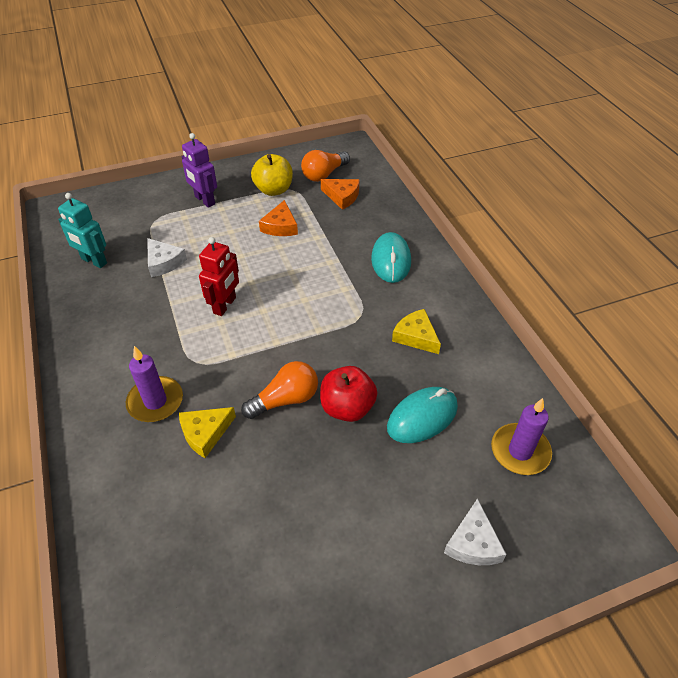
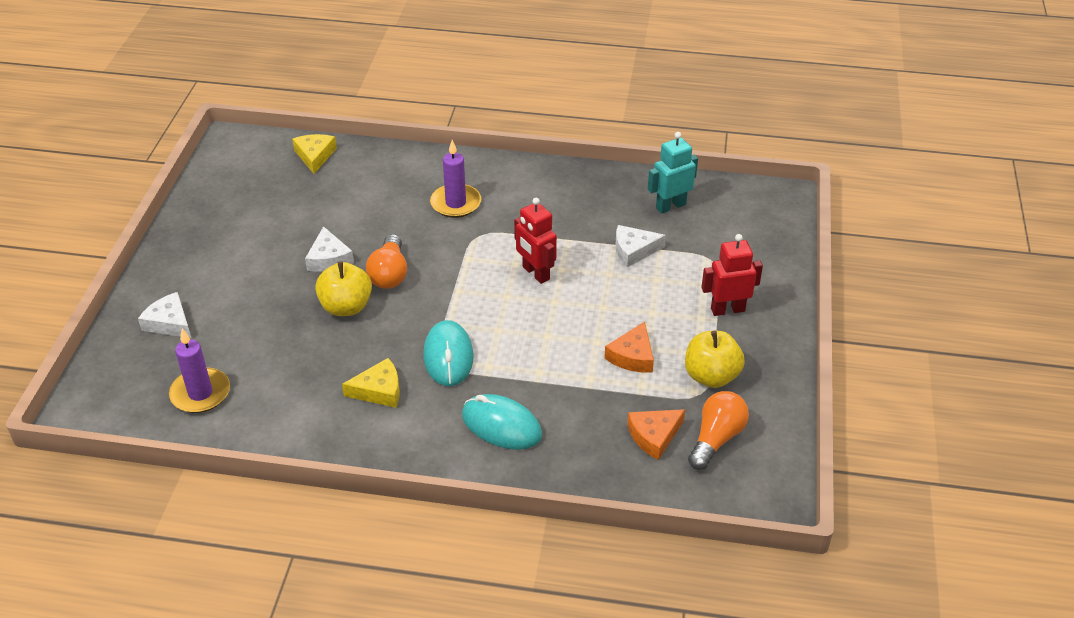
camera: 120 degrees right, 5 degrees down
yellow cheese [179,407,236,458] -> yellow cheese moved to [292,134,337,174]
purple robot [182,133,217,208] -> red robot [701,234,763,316]
orange cheese [259,200,298,236] -> orange cheese turned 105 degrees counterclockwise [604,322,654,372]
orange light bulb [301,150,350,182] -> orange light bulb turned 45 degrees clockwise [688,391,749,470]
red apple [320,366,377,422] -> yellow apple [315,261,372,316]
turquoise mouse [387,387,458,443] -> turquoise mouse moved to [423,320,473,386]
none -> white cheese [305,226,354,272]

